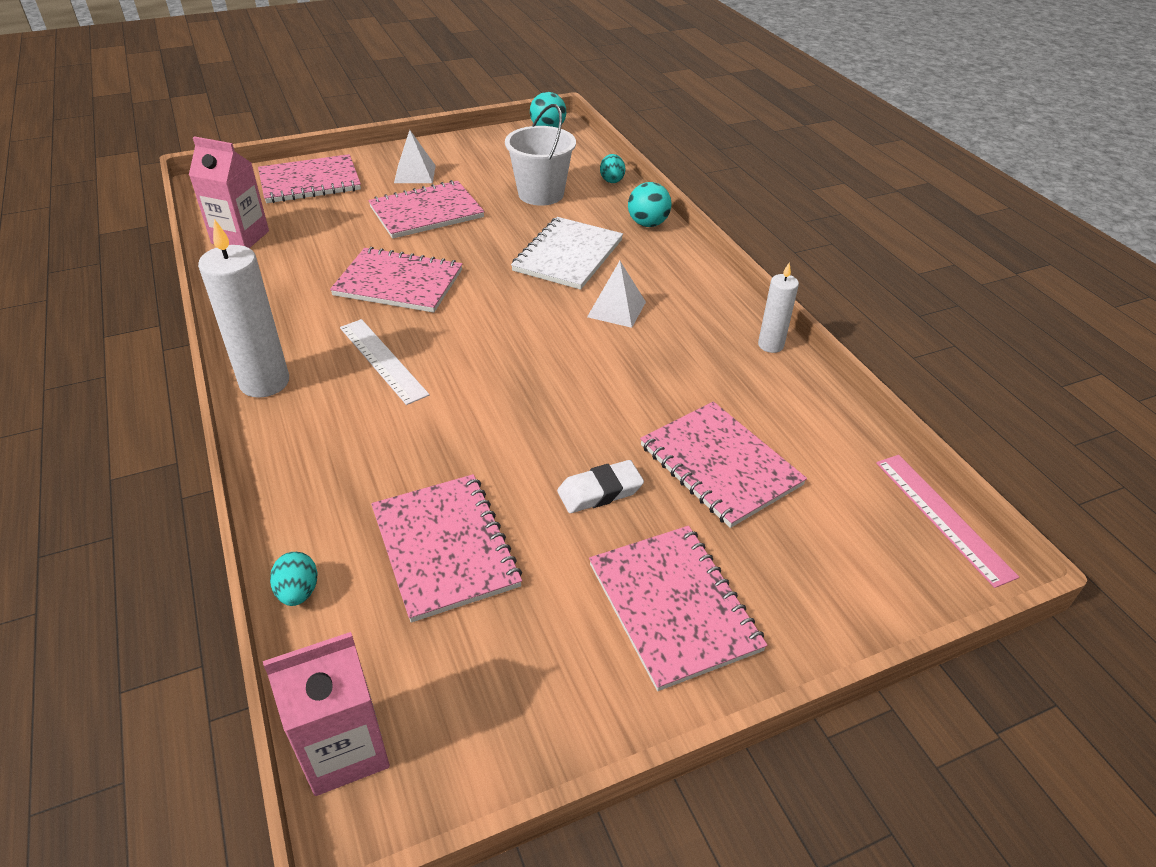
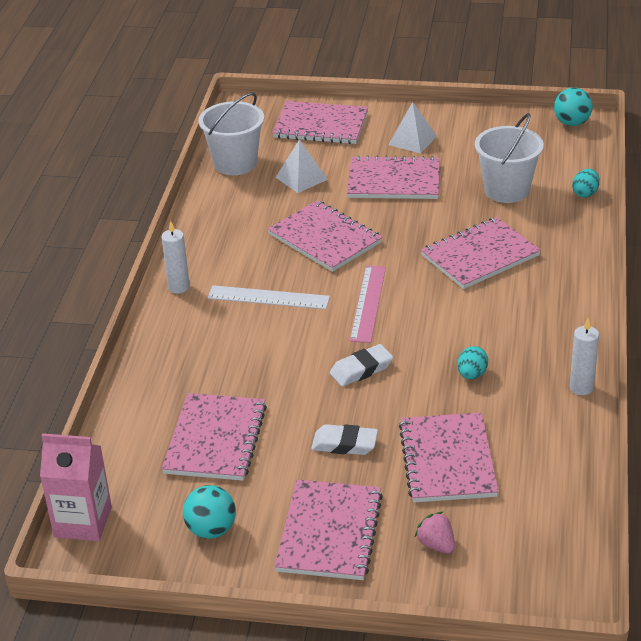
camera: 35 degrees right, 5 degrees down
pink carton [189,136,269,248] -> white bucket [199,93,264,175]
white candle [198,219,289,398] -> white candle [161,221,190,294], size x0.57
turquoise egg [270,552,317,606] -> turquoise egg moved to [457,346,488,379]
white ruler [340,319,430,405] -> white ruler turned 75 degrees counterclockwise [207,285,330,309]
white notebook [511,217,623,290] -> pink notebook [421,217,541,289]
white pyramid [587,261,646,328] -> white pyramid moved to [276,139,328,193]
turquoise ball [628,182,672,227] -> turquoise ball moved to [183,485,236,539]
pink ruler [876,455,1019,588] -> pink ruler moved to [350,266,386,343]
none -> white eraser [330,344,393,387]
none -> pink strawberry [414,511,455,554]

